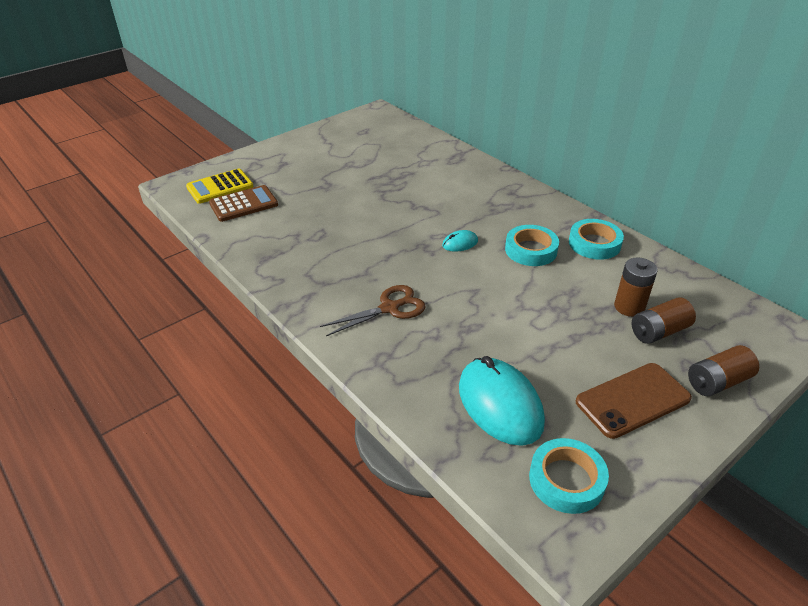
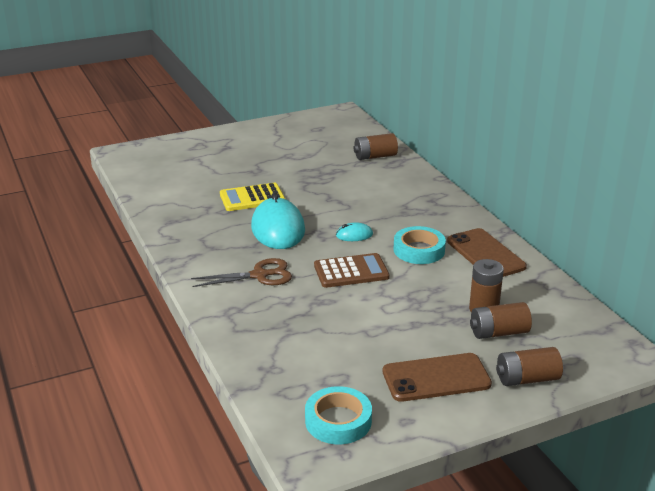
camera: 15 degrees right, 10 degrees down
yellow calculator [186,169,254,204] -> yellow calculator moved to [220,183,285,211]
brown calculator [209,185,278,222] -> brown calculator moved to [314,253,390,288]
turquoise mouse [459,356,545,446] -> turquoise mouse moved to [251,193,305,249]
turquoise tape [569,219,624,260] -> brown phone [447,228,527,277]
none -> brown battery [354,133,398,160]

